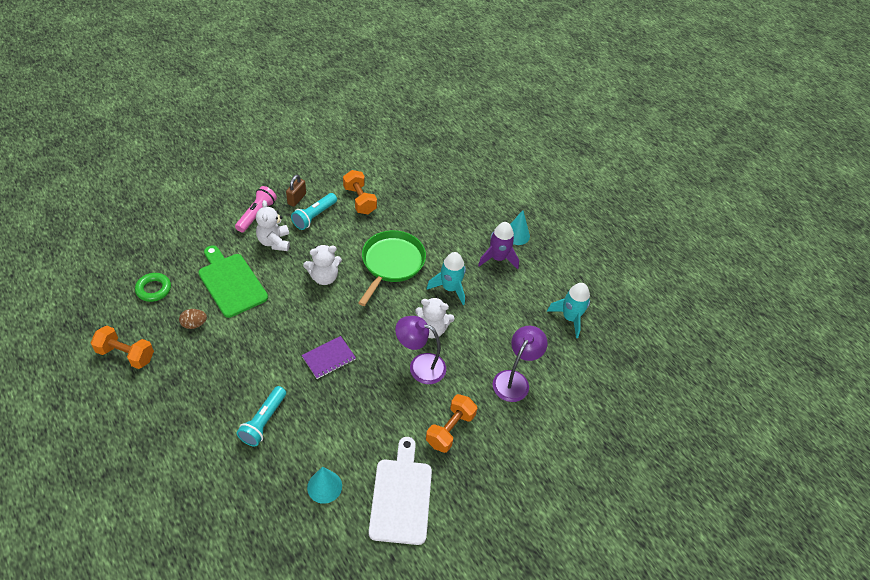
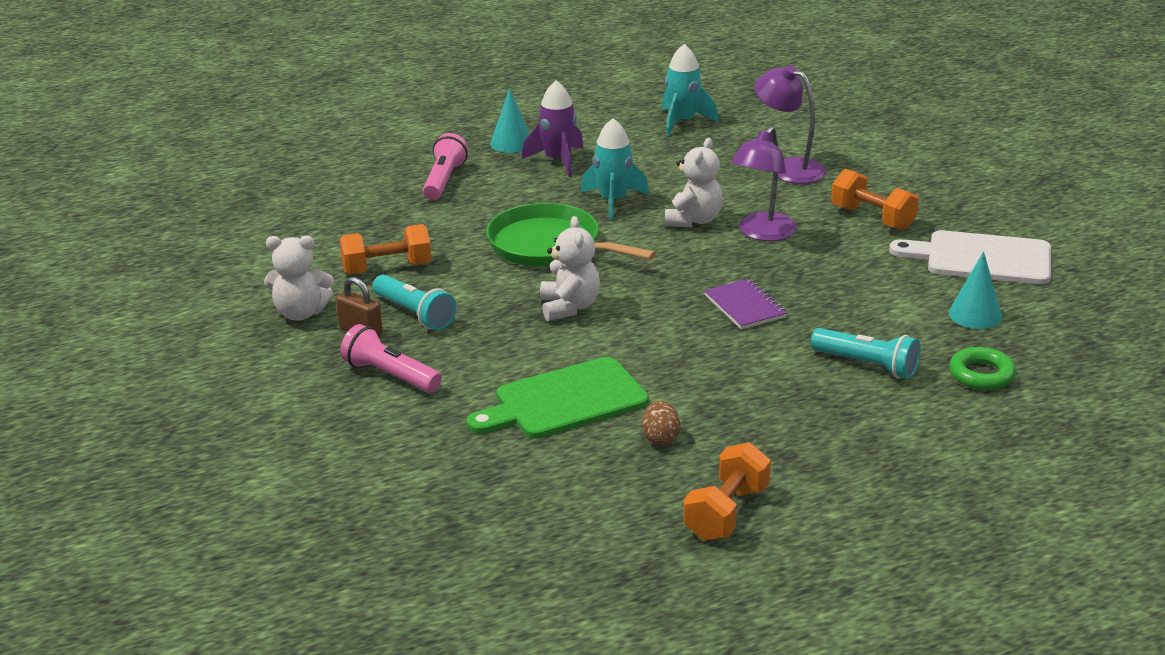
camera: 75 degrees left, 20 degrees down
green ring [135,273,171,302] -> green ring moved to [949,347,1016,390]
white teddy bear [256,200,290,251] -> white teddy bear moved to [264,236,334,321]
none -> pink flashlight [423,133,468,200]

